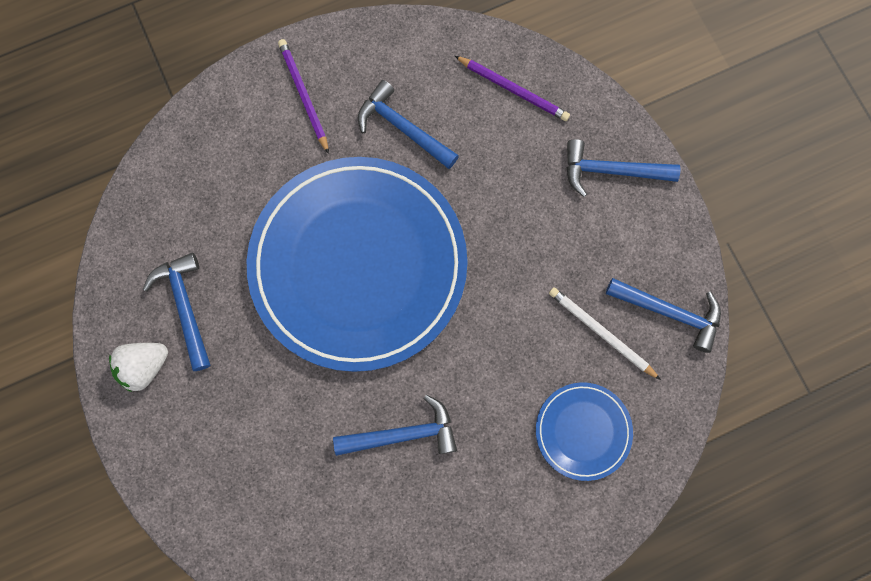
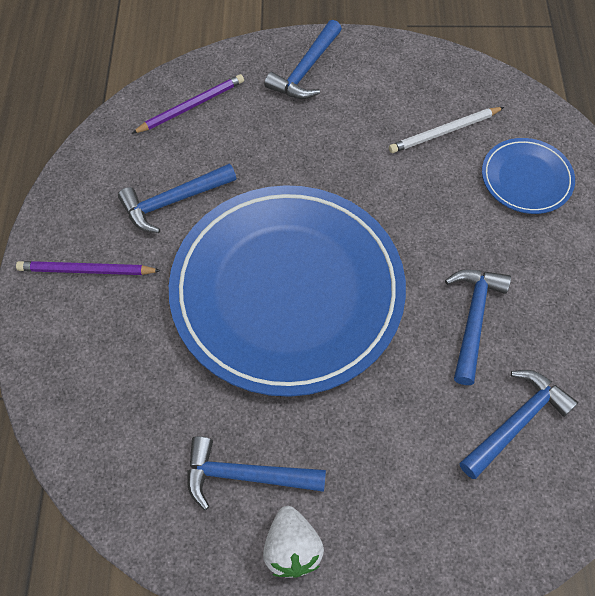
camera: 65 degrees left, 15 degrees down
blue hammer [606,278,721,353] -> blue hammer moved to [460,370,578,479]

